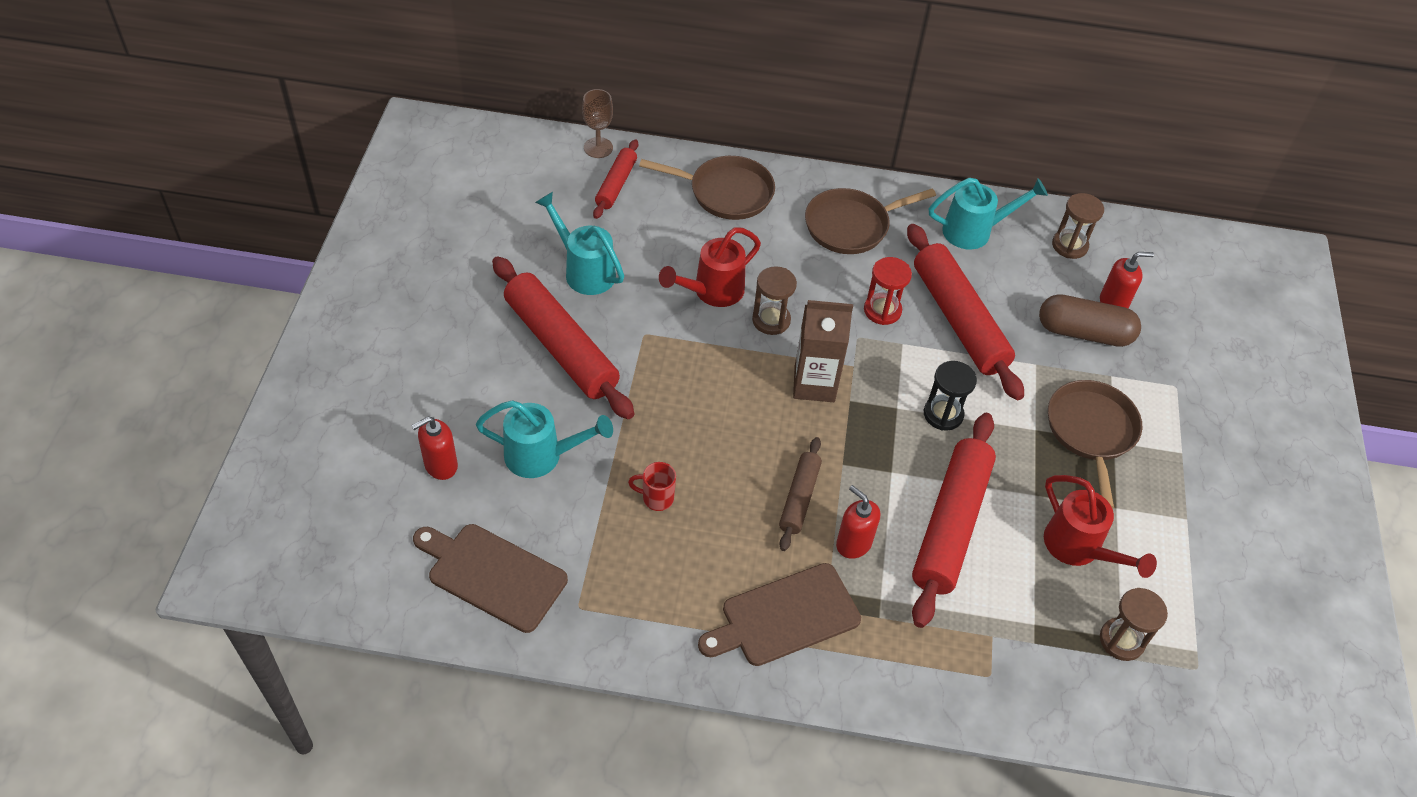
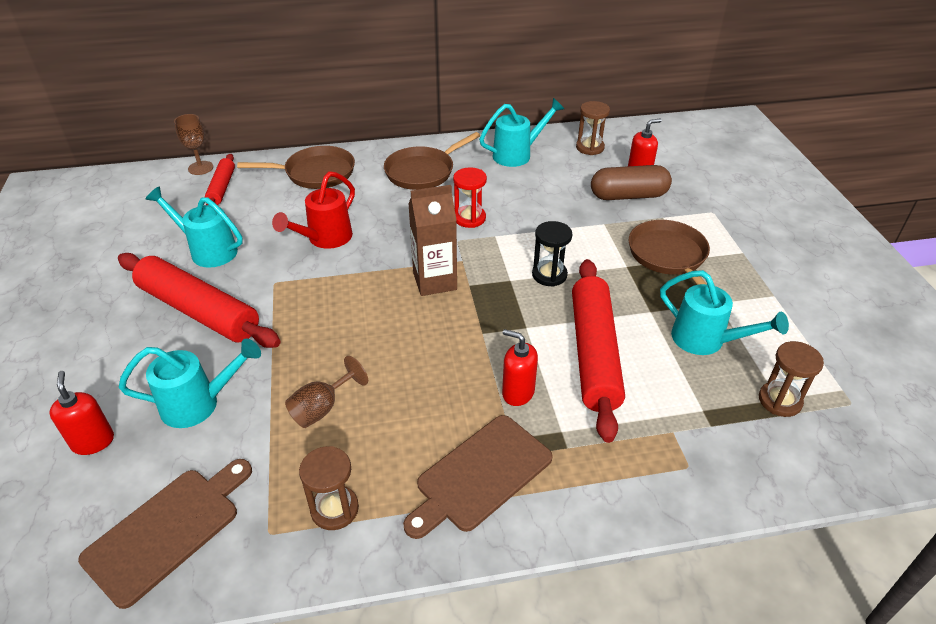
camera: 15 degrees left, 10 degrees down
red soap dispenser [411,417,458,480] -> red soap dispenser turned 120 degrees clockwise [49,371,114,455]
brown cutting board [413,524,568,633] -> brown cutting board turned 120 degrees clockwise [78,459,252,609]
red mug [628,462,676,511] -> brown goblet [285,356,368,428]
brown hourglass [752,266,797,335] -> brown hourglass moved to [299,446,359,530]
brown rolling pin [779,437,822,551] -> none
red rolling pin [907,224,1024,400] -> none
red watering can [1044,475,1157,578] -> turquoise watering can [660,270,789,355]

